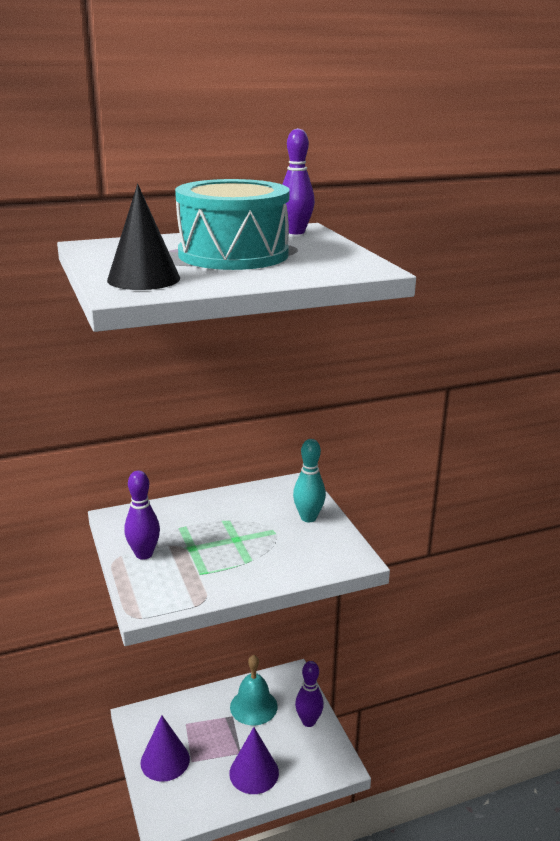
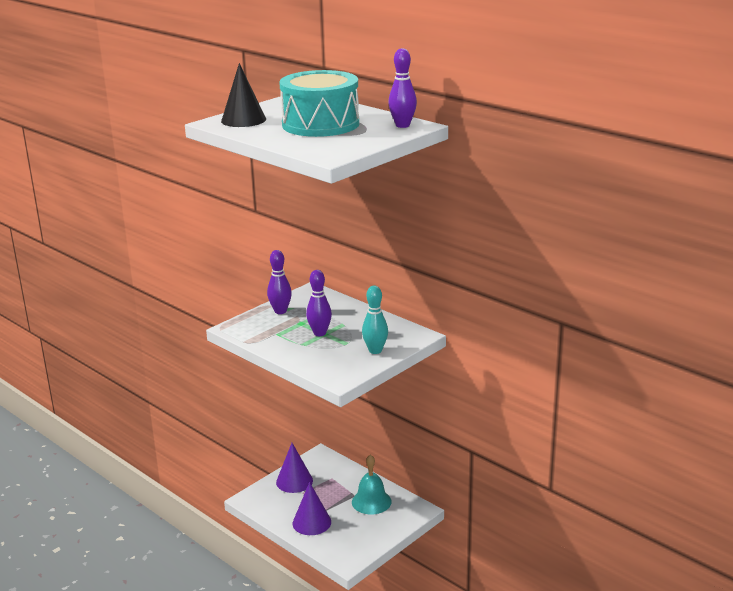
camera: 65 degrees right, 0 degrees up
purple bowling pin [295,661,324,727] -> purple bowling pin moved to [306,270,332,336]

